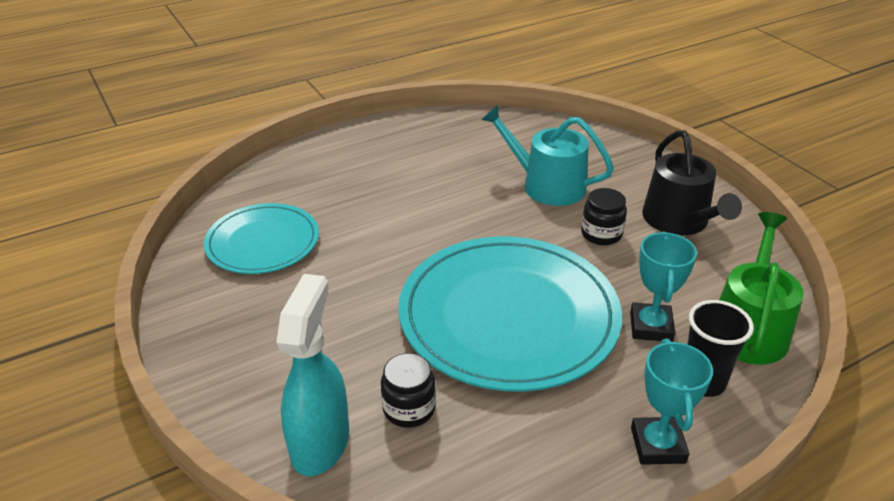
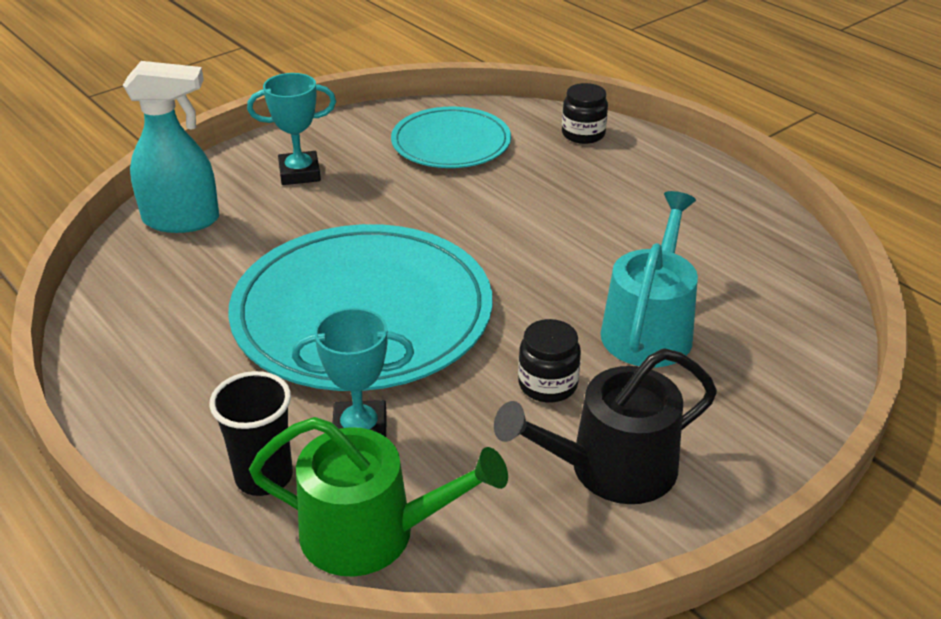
camera: 80 degrees right, 0 degrees up
black jar [381,353,436,428] -> black jar moved to [562,83,608,144]
turquoise trophy [631,339,713,465] -> turquoise trophy moved to [247,73,336,185]

